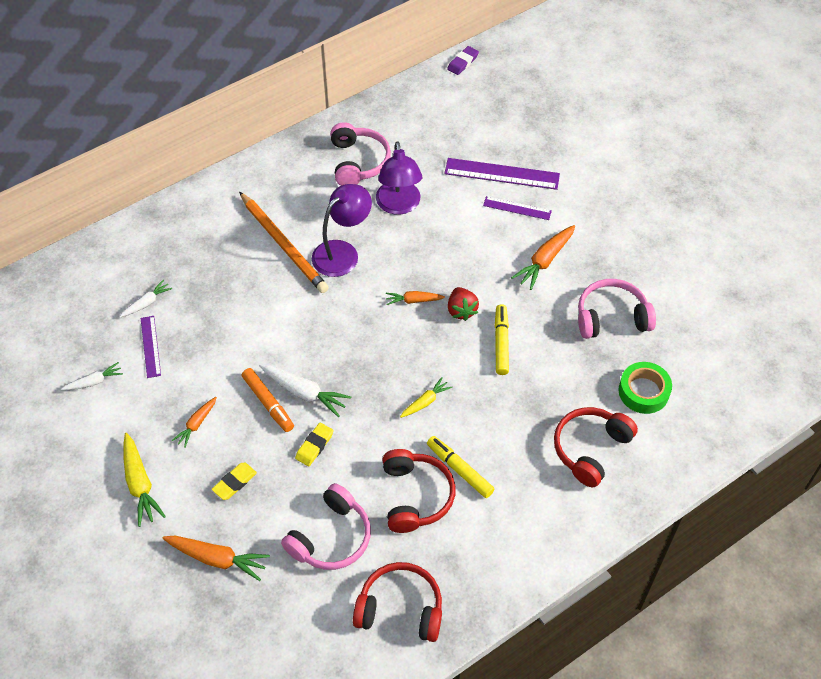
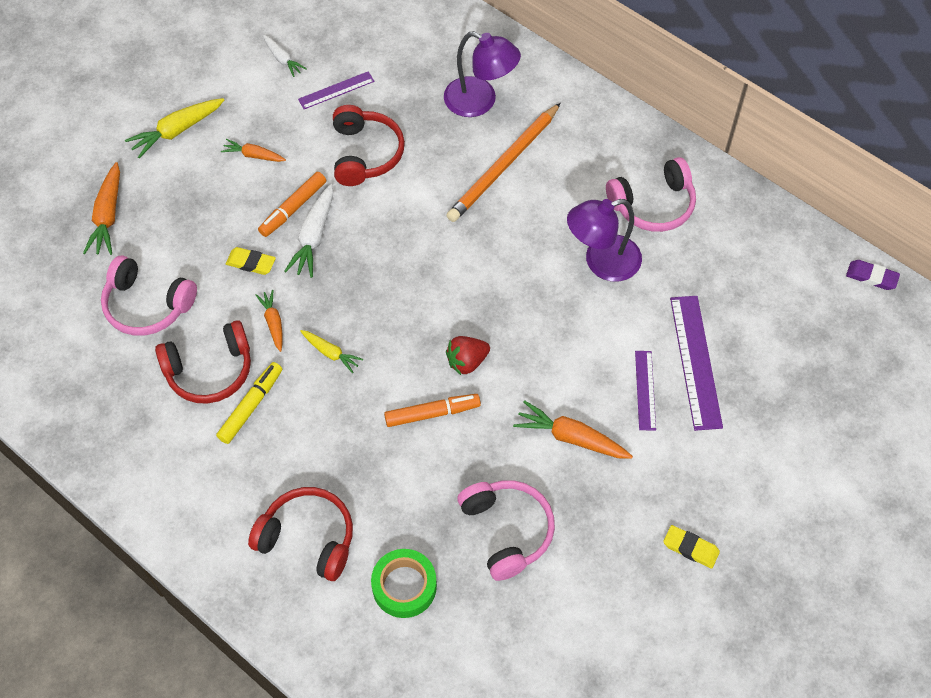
camera: 75 degrees right, 5 degrees up
white carrot [119,280,172,317] -> none
yellow eraser [212,463,257,500] -> yellow eraser moved to [663,525,720,569]
purple lamp [312,184,372,277] -> purple lamp moved to [444,31,521,117]
red headphones [353,562,442,642] -> red headphones moved to [333,105,405,186]
orange carrot [386,291,445,305] -> orange carrot moved to [256,290,282,352]
yellow marker [495,304,509,375] -> orange marker [384,394,481,427]

